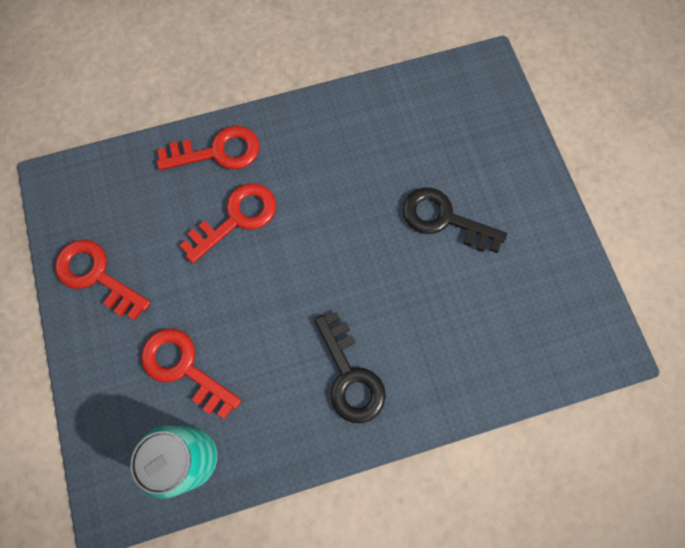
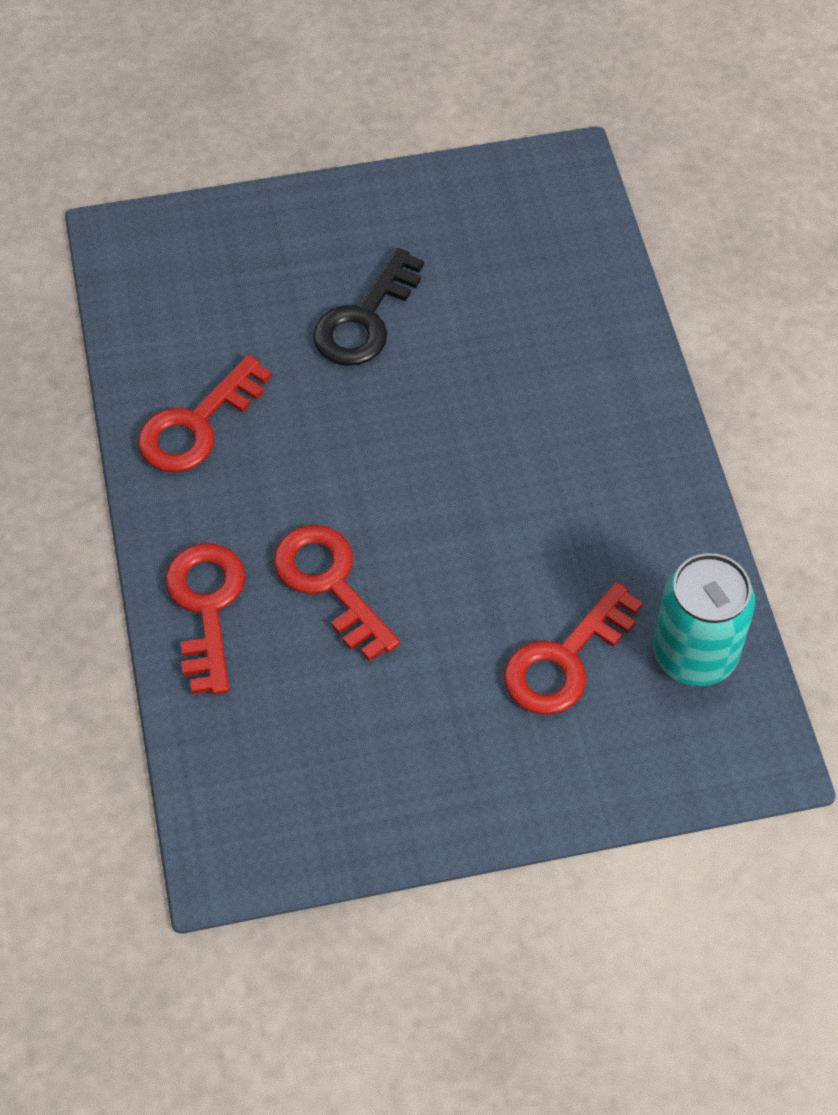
camera: 85 degrees left, 15 degrees down
red key [55,240,151,320] -> red key moved to [138,355,272,472]
black key [314,312,386,423] -> none

